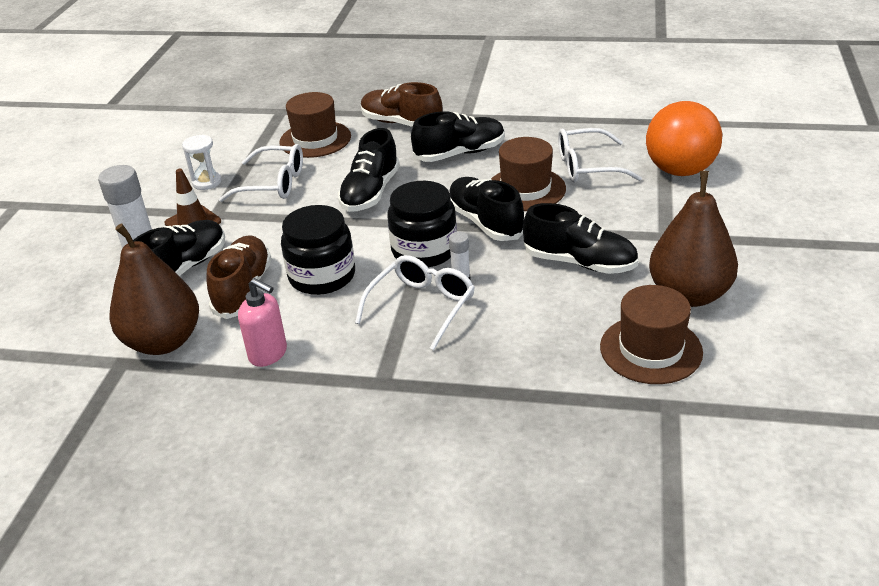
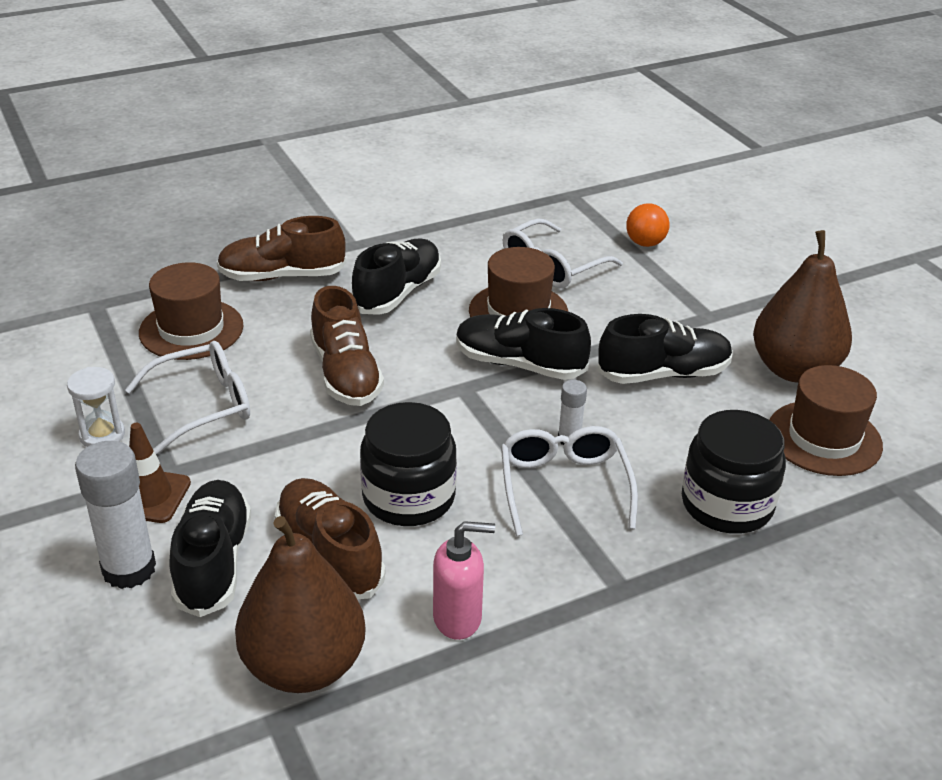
camera: 40 degrees left, 0 degrees up
black shoe [338,128,400,212] -> brown shoe [310,286,384,406]
black jar [387,181,457,267] -> black jar moved to [682,410,786,534]
orange ball [646,101,722,176] -> orange ball [626,203,669,247], size x0.51

